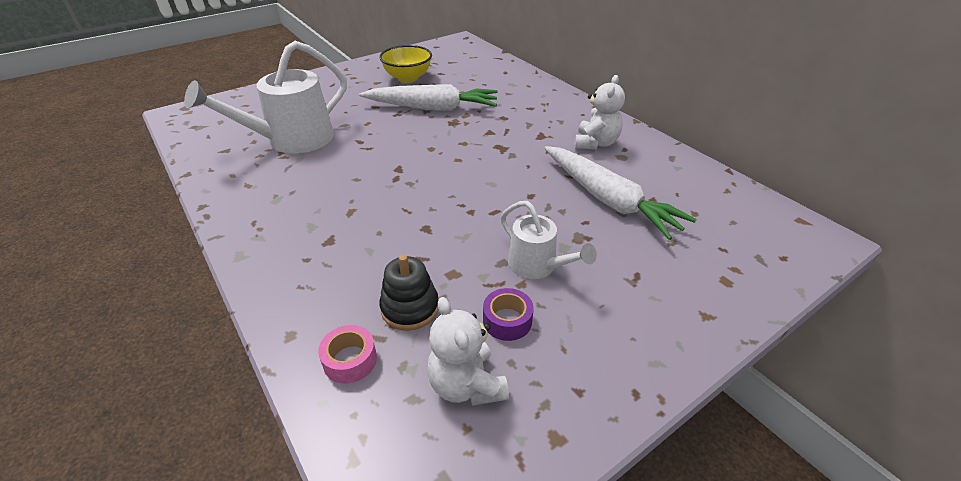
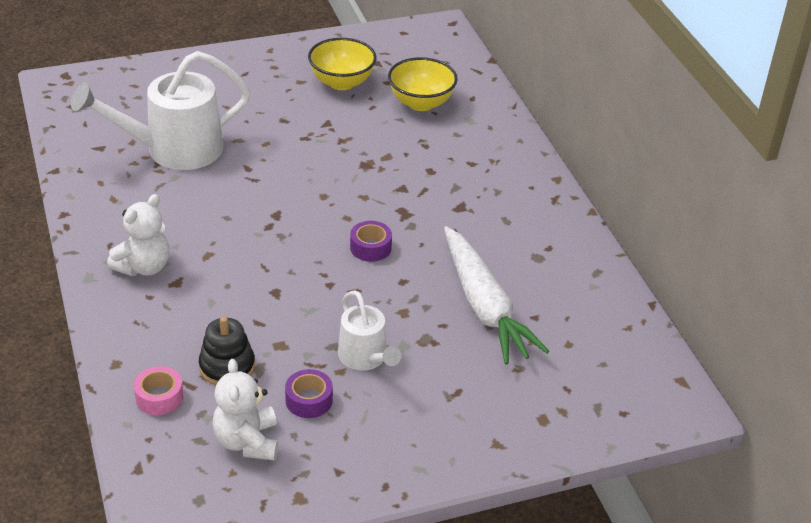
camera: 15 degrees right, 0 degrees up
white carrot [359,84,498,111] -> none
white teddy bear [574,75,625,150] -> white teddy bear moved to [107,194,170,276]
none -> purple tape [350,221,392,262]
none -> yellow bowl [388,57,458,111]

